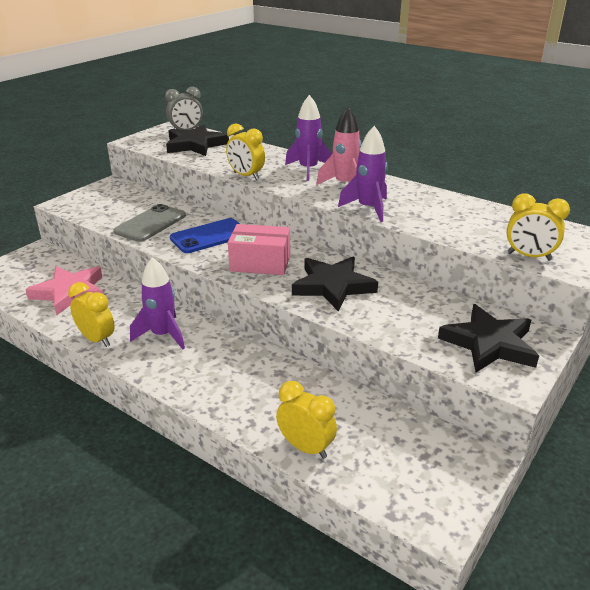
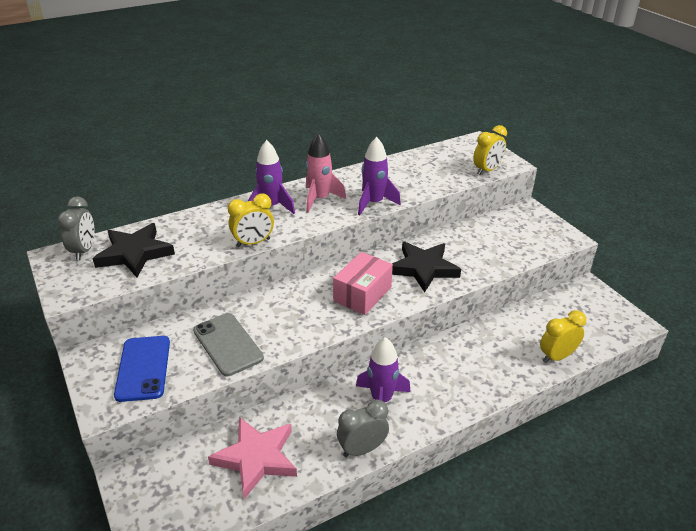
camera: 65 degrees left, 5 degrees up
yellow clock [68,282,115,347] -> grey clock [337,399,389,457]
blue phone [170,218,240,253] -> blue phone moved to [114,336,170,402]
black star [438,304,539,373] -> none

